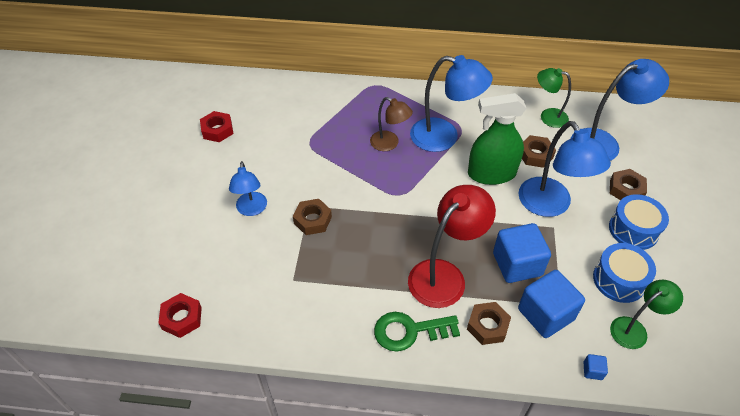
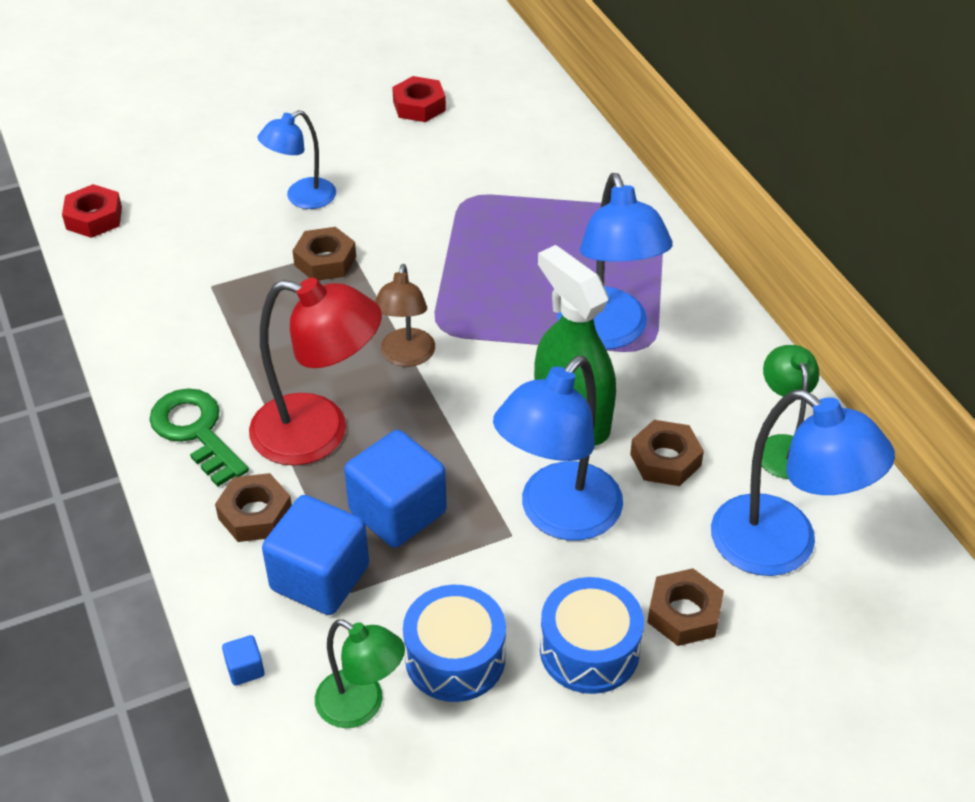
camera: 60 degrees right, 5 degrees down
brown lamp [370,97,413,151] -> brown lamp moved to [375,264,435,367]

